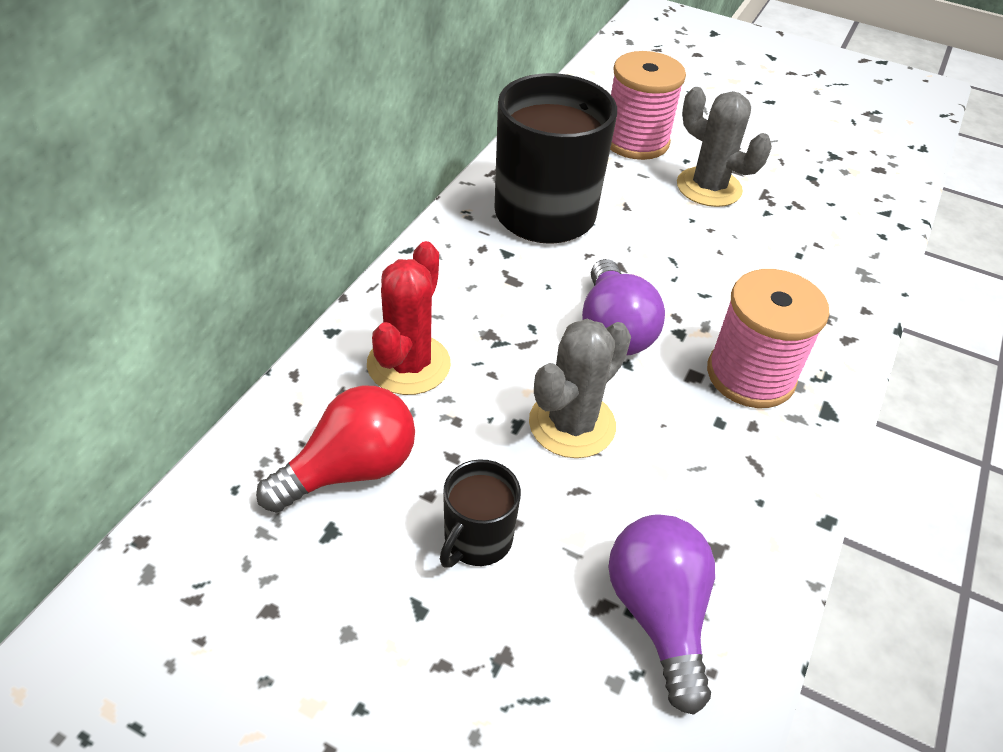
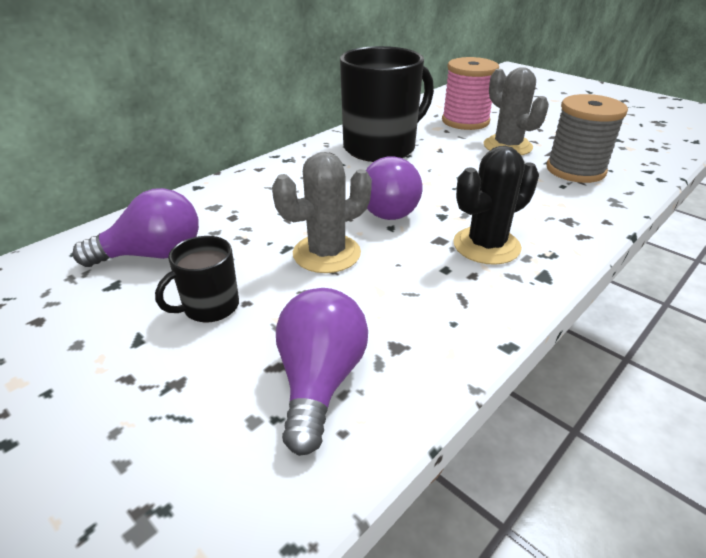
camera: 20 degrees right, 10 degrees down
red light bulb [256,385,415,512] -> purple light bulb [73,188,199,267]
red cactus [367,241,451,395] -> none
pink spool [707,269,830,408] -> black cactus [453,146,539,265]
none -> grey spool [547,94,628,183]

